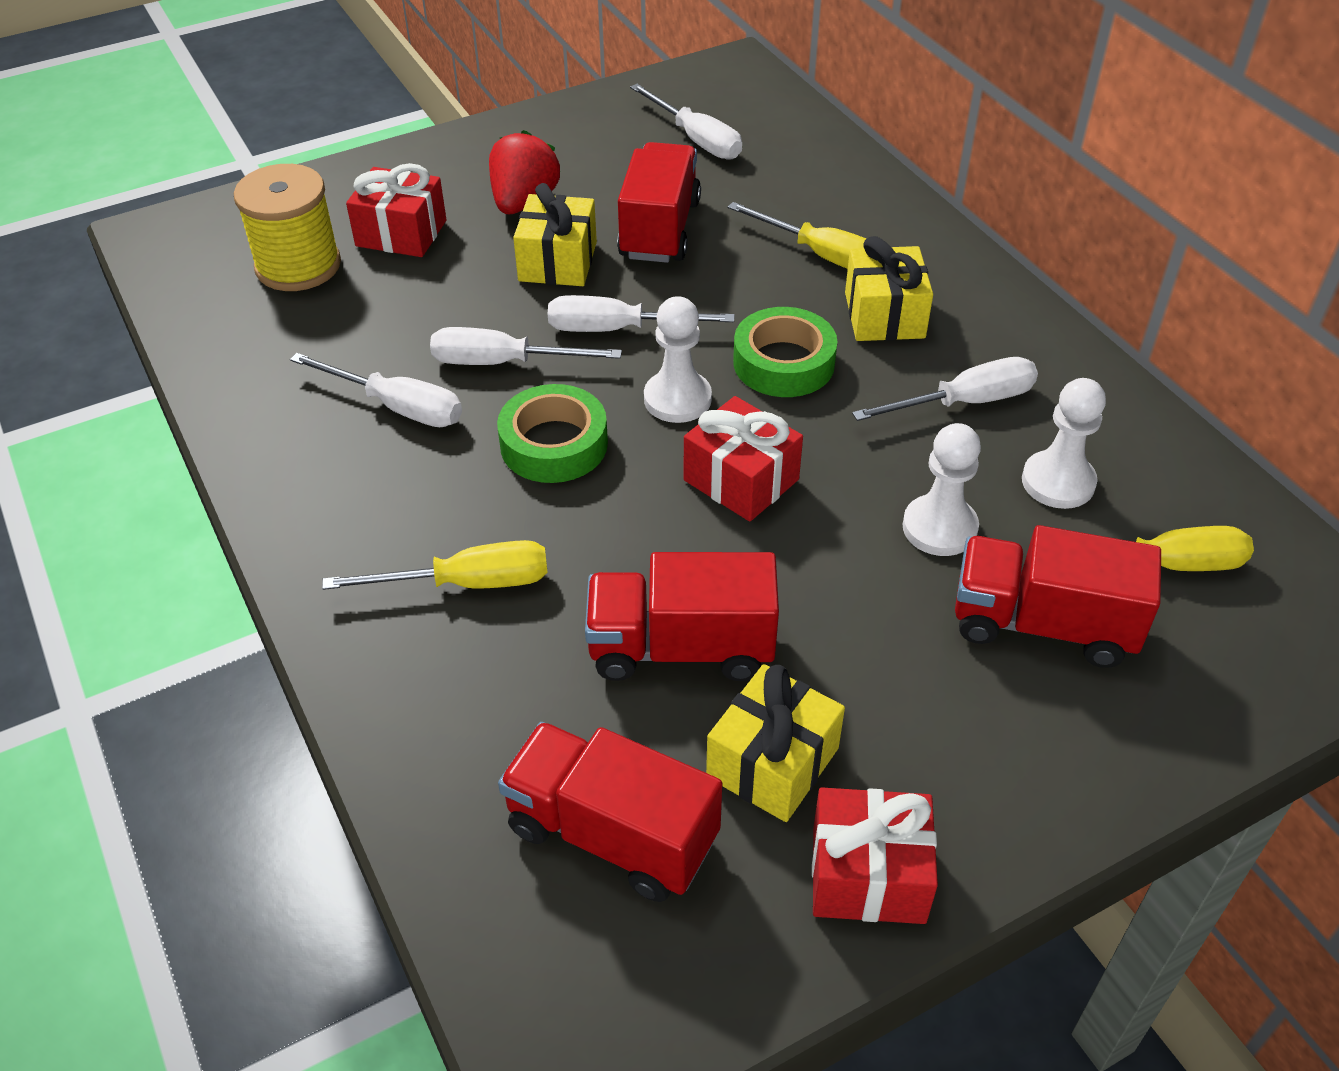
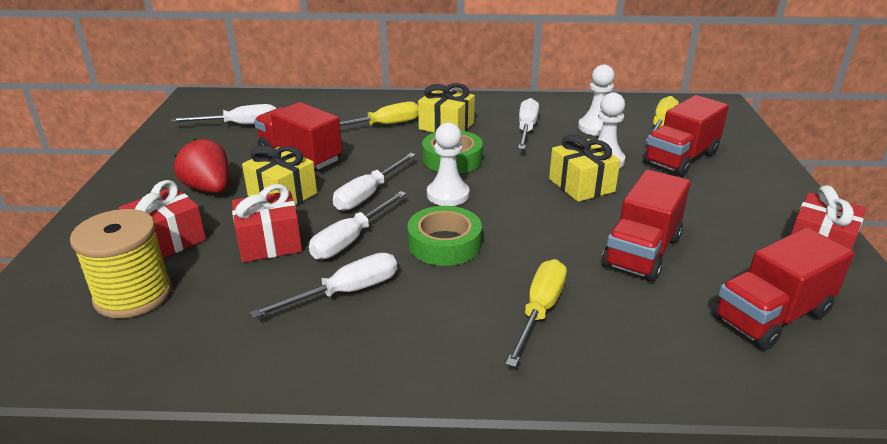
camera: 60 degrees left, 15 degrees down
red gift [684,396,803,522] -> red gift moved to [232,184,302,262]
yellow gift [706,664,845,822] -> yellow gift moved to [549,134,620,202]

